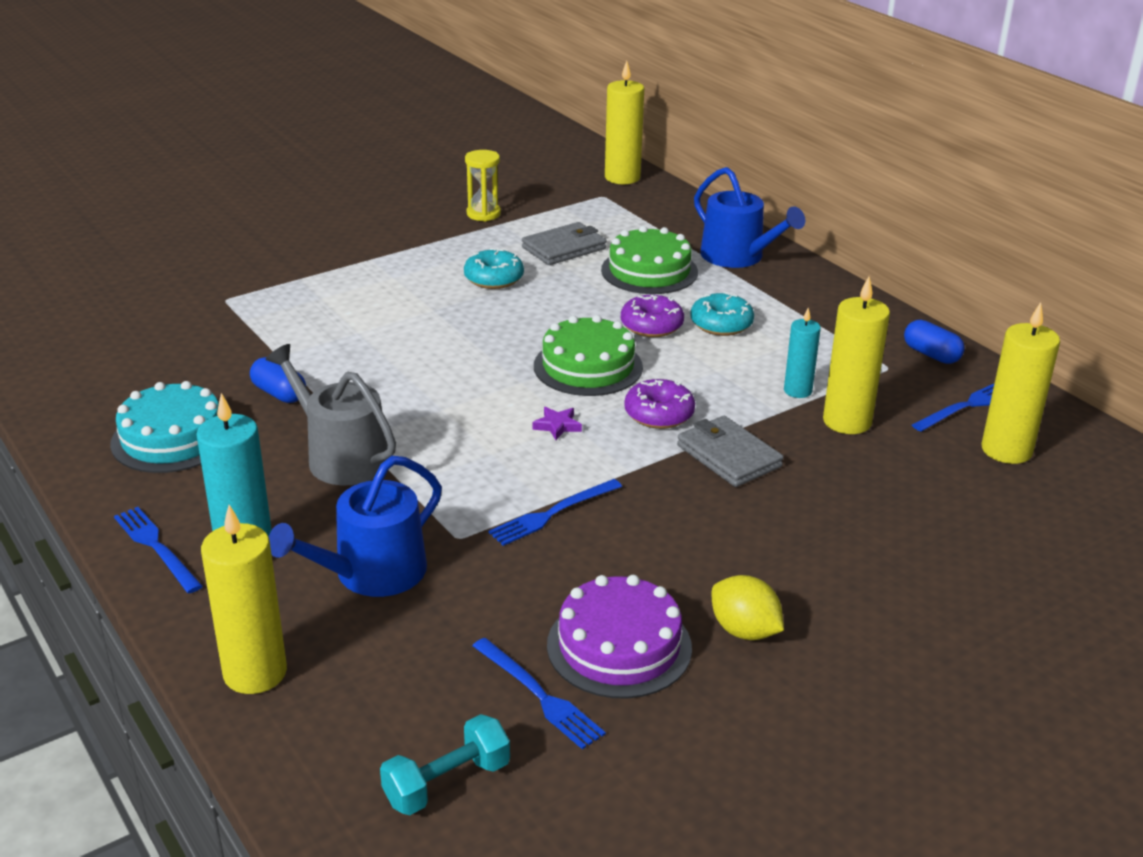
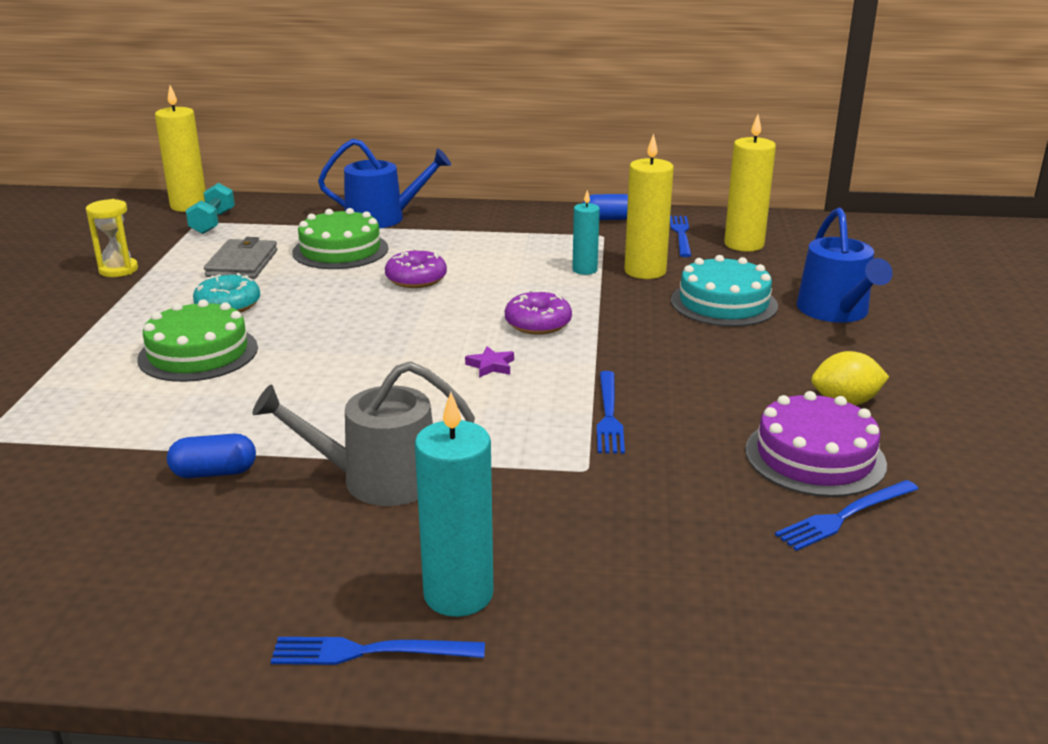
camera: 50 degrees left, 5 degrees down
turquoise cake [110,381,219,473] -> turquoise cake moved to [671,255,778,327]
yellow candle [201,505,287,694] -> none
blue watering can [269,456,442,597] -> blue watering can moved to [797,208,893,323]
turquoise dumbbell [380,714,510,815] -> turquoise dumbbell moved to [186,183,235,234]
blue fork [473,638,606,750] -> blue fork turned 150 degrees clockwise [775,480,918,551]
green cake [534,315,643,396] -> green cake moved to [137,299,258,382]
grey wallet [677,416,784,487] -> none
turquoise donut [690,291,754,336] -> none

